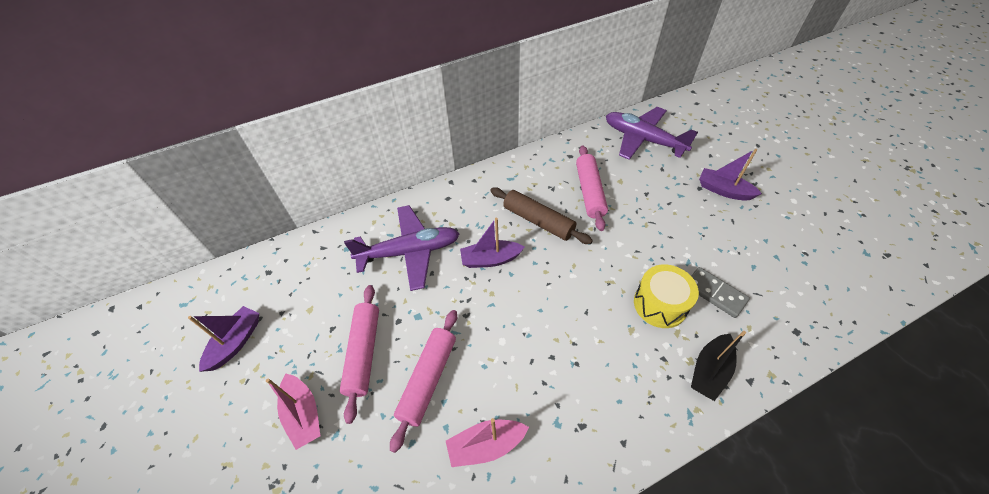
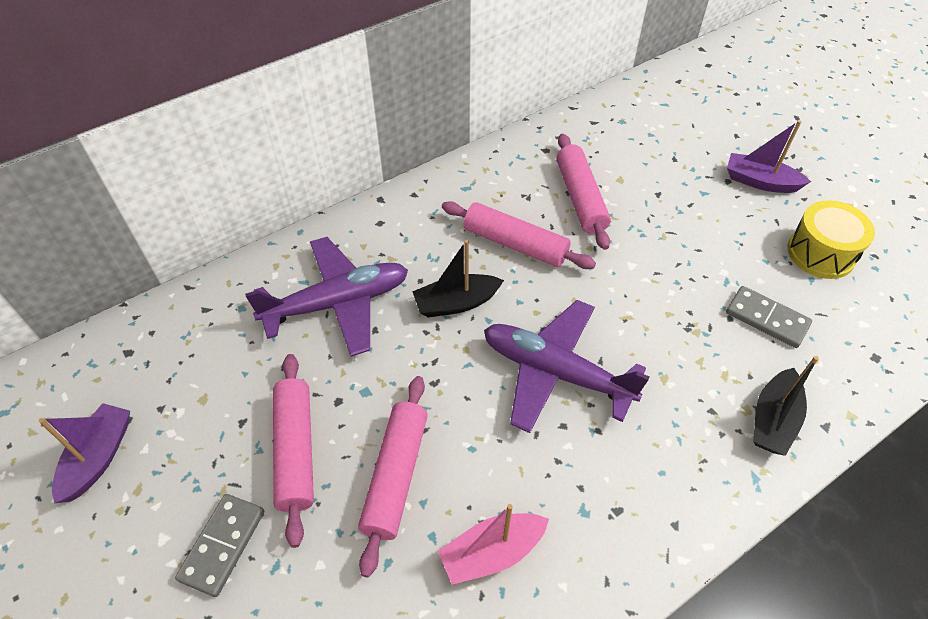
camera: 10 degrees left, 0 degrees up
pink boat [266,374,320,450] -> grey domino [175,494,264,597]
purple boat [460,218,525,268] -> black boat [412,240,504,317]
brown rolling pin [490,188,593,244] -> pink rolling pin [442,201,596,269]
purple plane [606,107,698,160] -> purple plane moved to [484,300,650,433]
yellow drum [634,265,699,328] -> yellow drum moved to [788,200,875,279]

